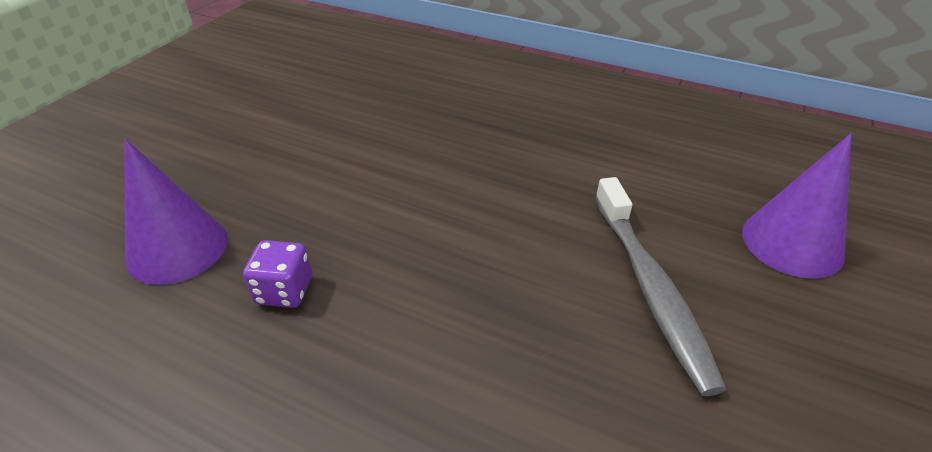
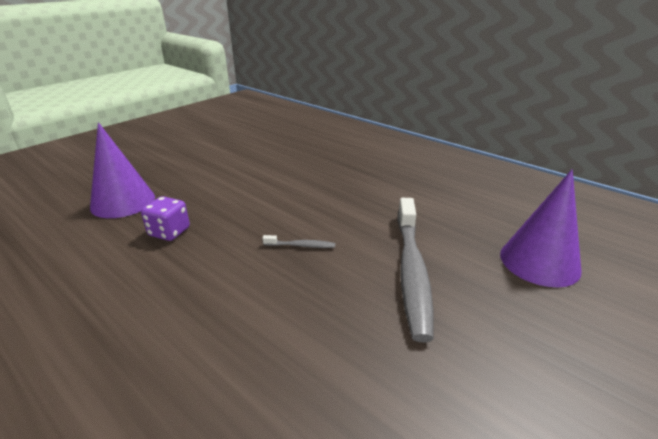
camera: 15 degrees right, 10 degrees down
none -> grey toothbrush [262,235,335,248]

